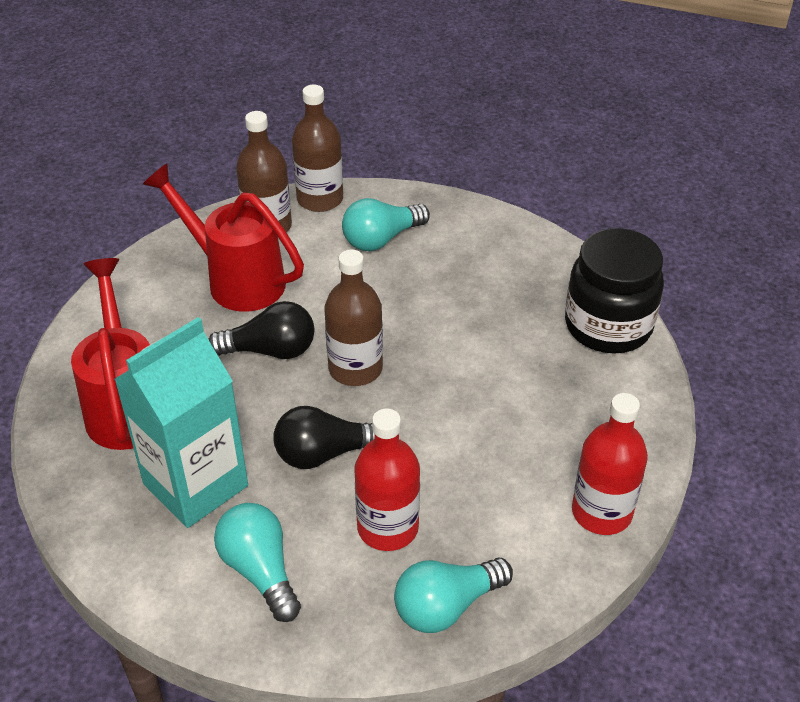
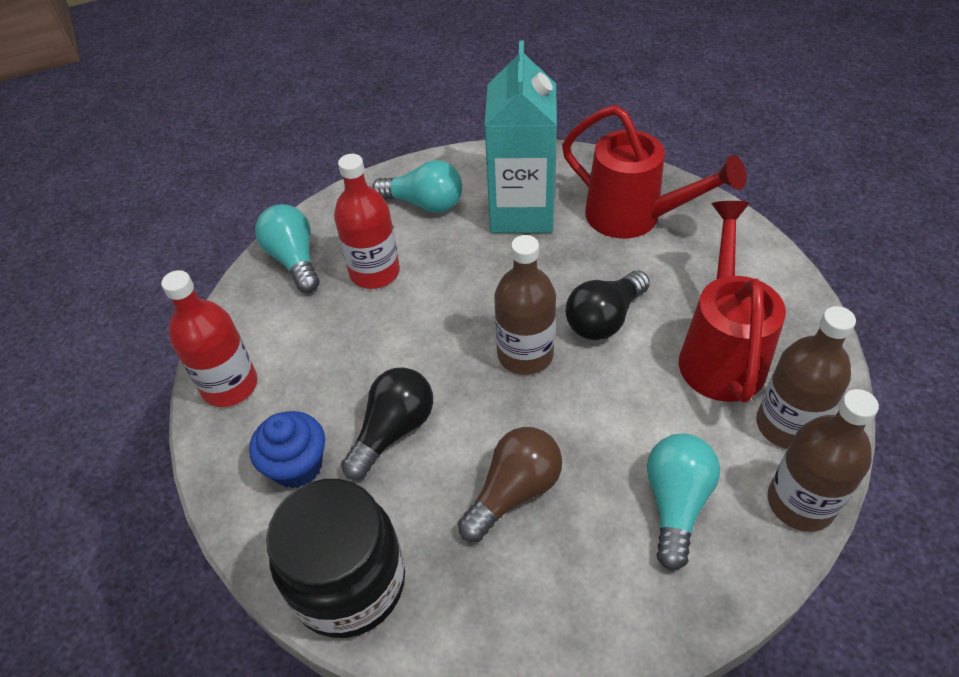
camera: 140 degrees right, 5 degrees up
red watering can [143,164,304,312] -> red watering can turned 75 degrees counterclockwise [679,201,786,402]
black light bulb [273,406,375,469] -> black light bulb moved to [341,367,433,480]
turquoise light bulb [394,557,513,633] -> turquoise light bulb turned 45 degrees counterclockwise [255,204,319,293]
none -> blue cupcake [249,411,325,488]
none -> brown light bulb [458,427,562,542]

